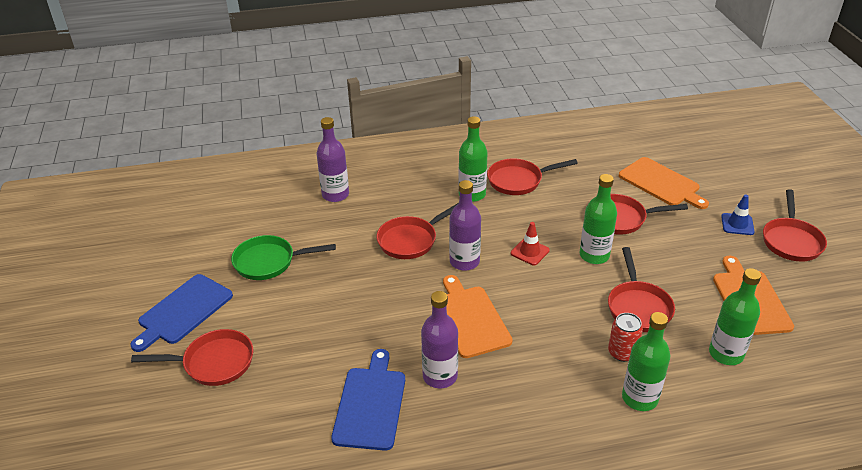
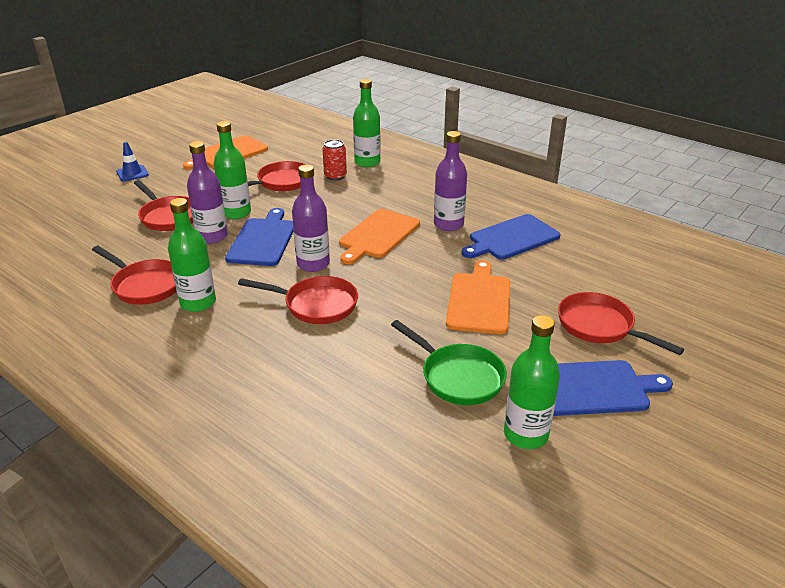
camera: 130 degrees left, 5 degrees down
purple bottle [317,117,349,202] -> purple bottle moved to [187,141,228,244]
red traffic cone [511,222,550,265] -> blue cutting board [225,208,293,266]
orange cutting board [619,157,709,209] -> orange cutting board moved to [446,260,510,334]
green bottle [709,268,761,365] -> green bottle moved to [504,315,560,449]
red pan [763,189,827,261] -> none

